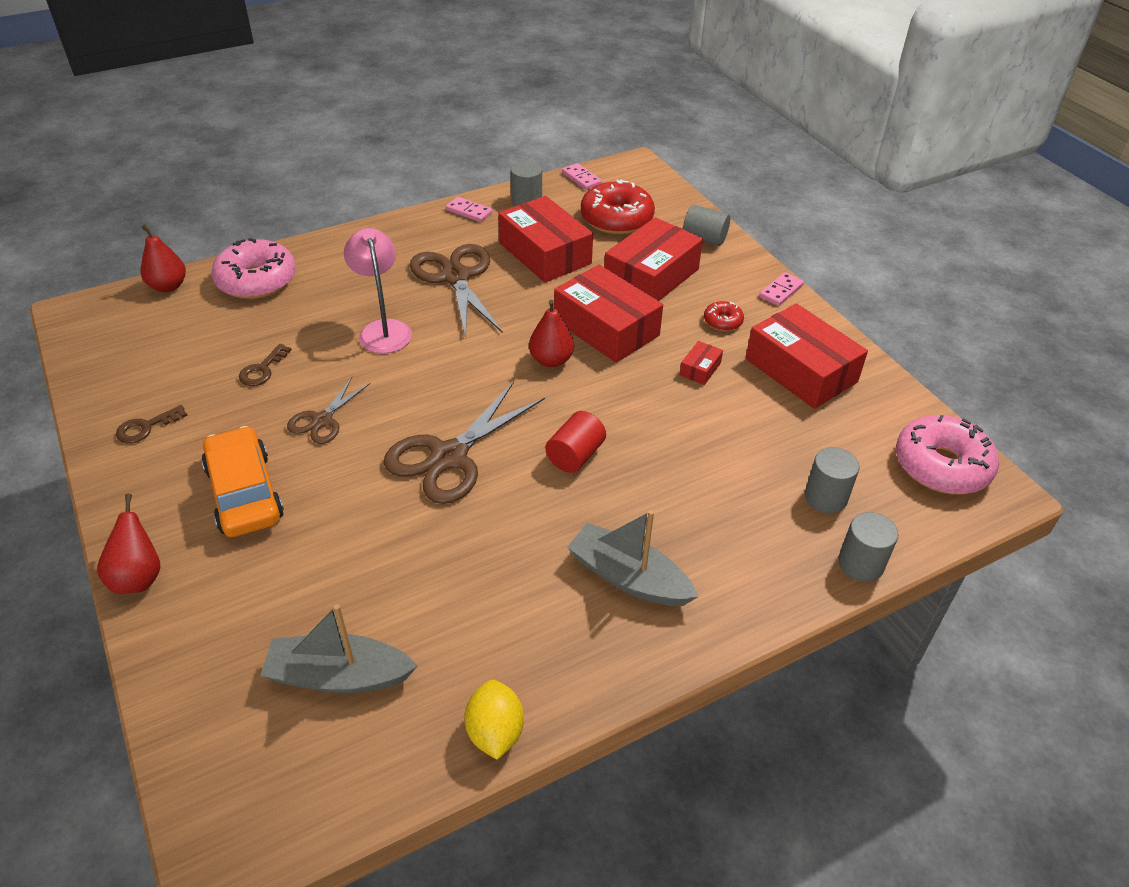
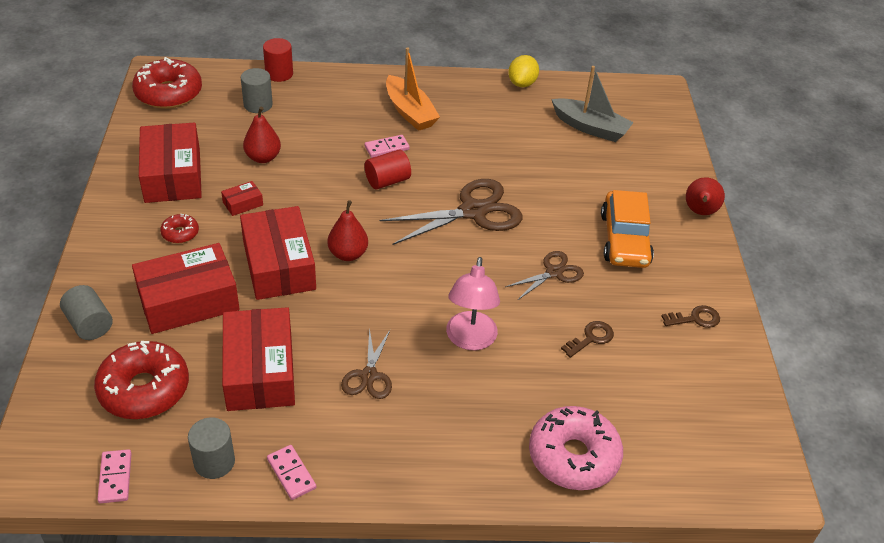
camera: 155 degrees left, 0 degrees up
red pear [141,224,186,292] -> red pear moved to [243,107,281,163]
brown scissors [410,244,503,339] -> brown scissors [341,327,392,399], size x0.56
grey boat [567,510,698,606] -> orange boat [386,48,440,131]
pink domino [759,272,804,306] -> pink domino moved to [365,135,410,158]
grey cylinder [838,512,898,582] -> red cylinder [263,38,293,82]
pink donut [896,415,999,494] -> red donut [132,57,202,109]

